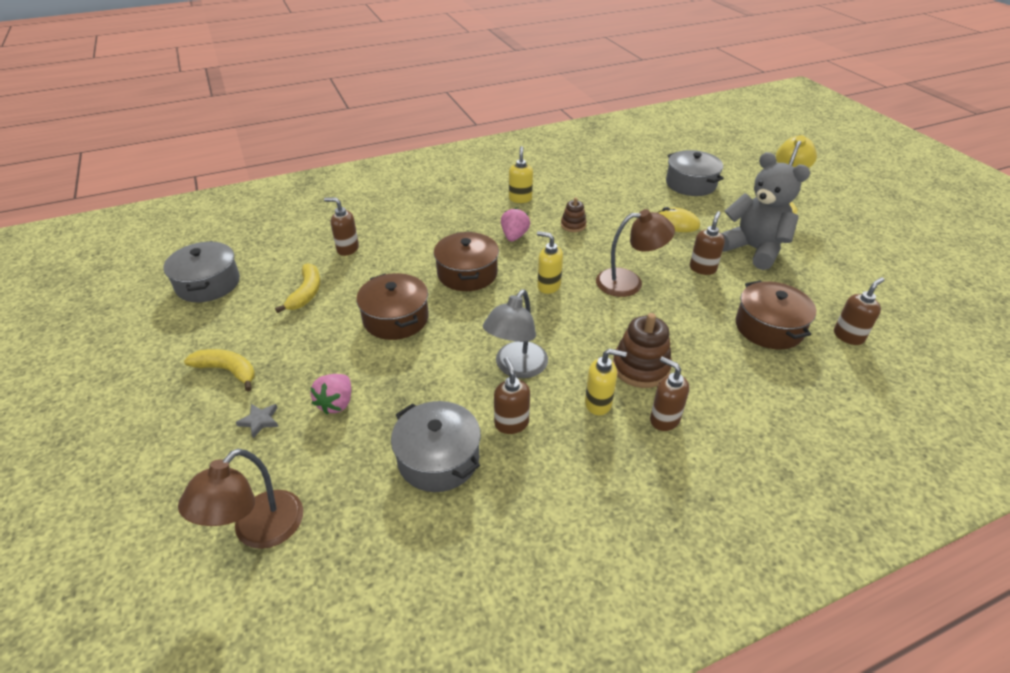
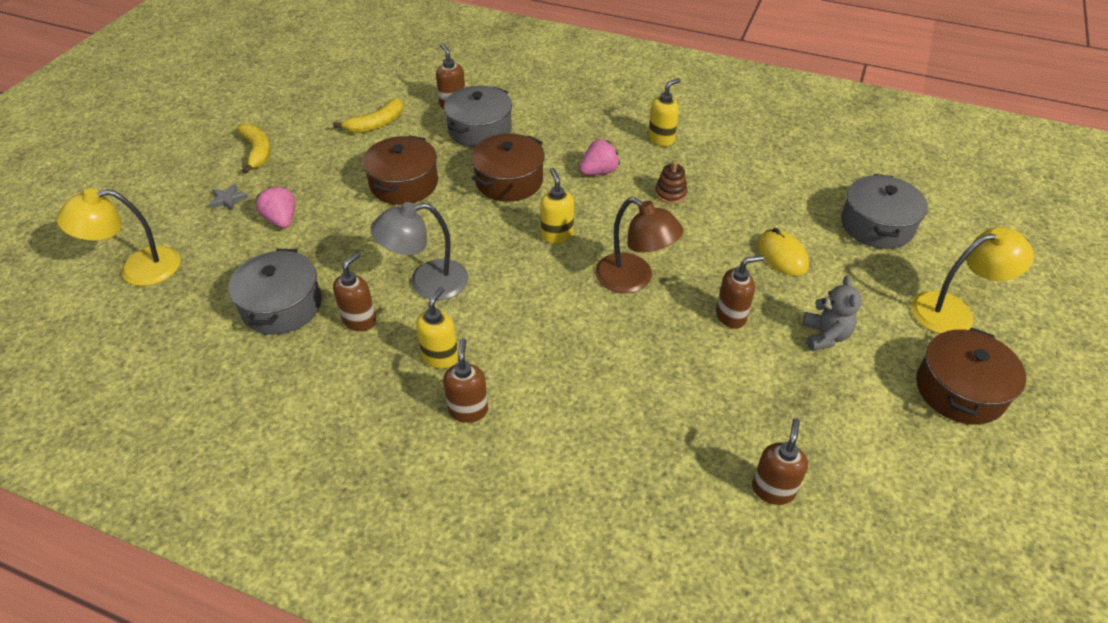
camera: 45 degrees right, 5 degrees up
grey pot [163,241,240,302] -> grey pot moved to [444,86,512,148]
brown lamp [178,449,303,549] -> yellow lamp [57,188,181,286]
pink strawberry [310,374,351,415] -> pink strawberry turned 90 degrees clockwise [256,186,295,228]
yellow soap dispenser [585,349,627,415] -> yellow soap dispenser turned 120 degrees counterclockwise [416,287,458,369]
brown stacking toy [613,313,672,388] -> none
grey teddy bear [721,152,810,270] -> grey teddy bear [803,276,862,351], size x0.53
brown pot [736,280,816,349] -> brown pot moved to [916,327,1026,425]
brown soap dispenser [834,277,884,345] -> brown soap dispenser turned 75 degrees counterclockwise [752,418,808,505]

